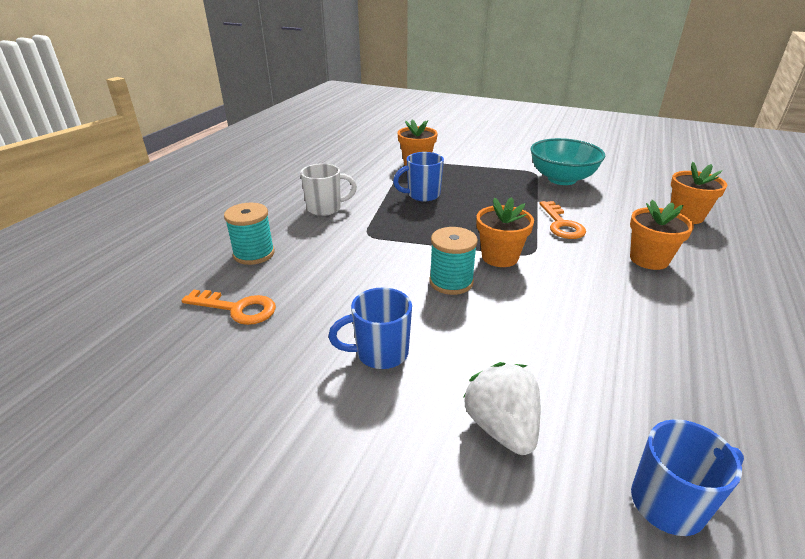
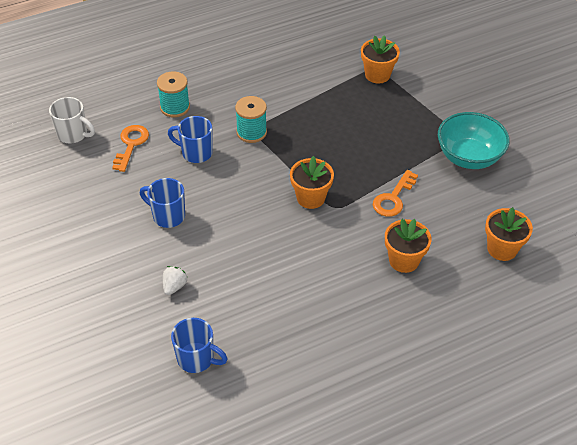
camera: 40 degrees right, 15 degrees up
orange key [182,290,276,325] -> orange key turned 135 degrees counterclockwise [112,125,149,172]
white mug [300,163,357,216] -> white mug moved to [49,97,95,143]
blue mug [393,152,444,201] -> blue mug moved to [168,116,213,163]
turquoise spool [429,227,478,295] -> turquoise spool moved to [235,96,267,143]
white strawberry [463,362,540,455] -> white strawberry [163,266,188,295], size x0.59

